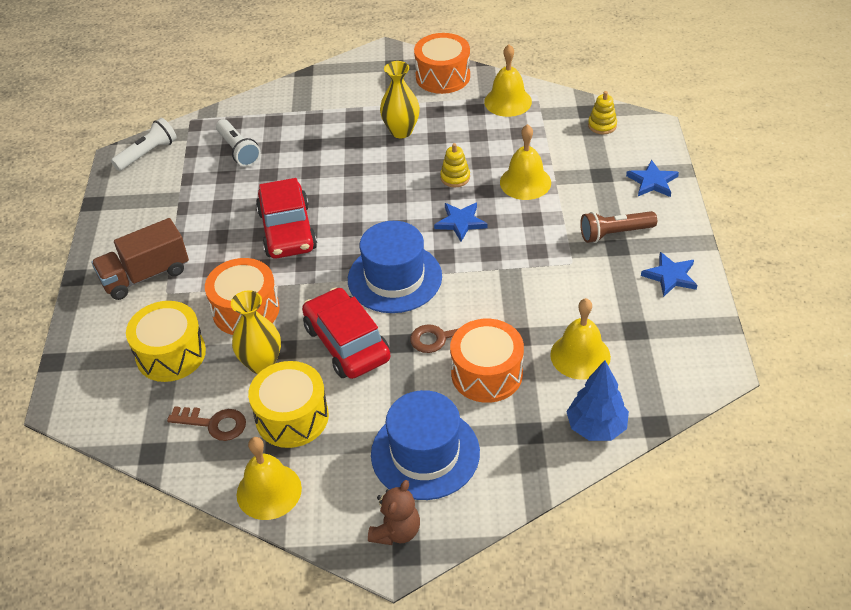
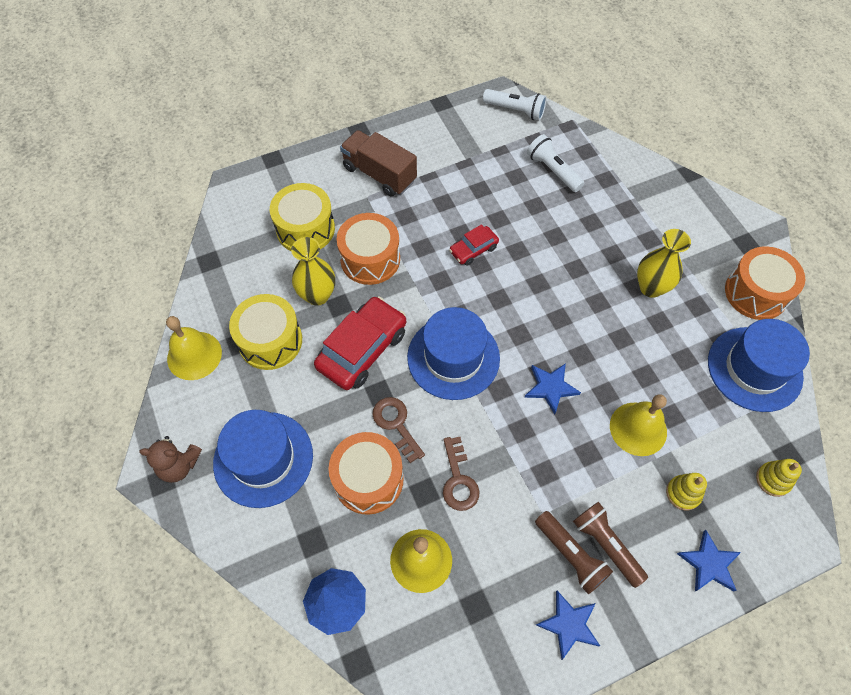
camera: 65 degrees right, 15 degrees up
brown key [167,406,246,441] -> brown key moved to [443,437,480,511]
white flashlight [216,119,261,167] -> white flashlight turned 105 degrees clockwise [527,134,584,192]
red car [256,178,317,258] -> red car [449,224,499,266], size x0.53
yellow stacking toy [440,143,470,187] -> yellow stacking toy moved to [666,473,707,511]
yellow bell [484,44,532,117] -> blue hat [708,319,810,412]
none -> brown flashlight [535,511,613,594]

